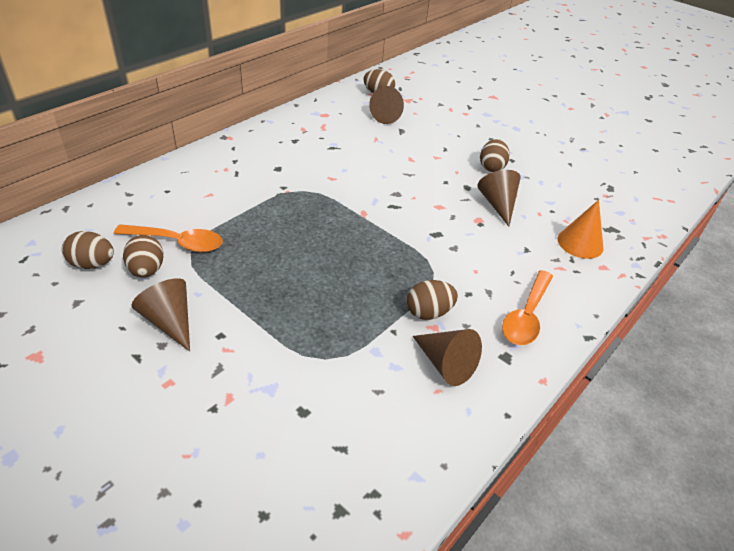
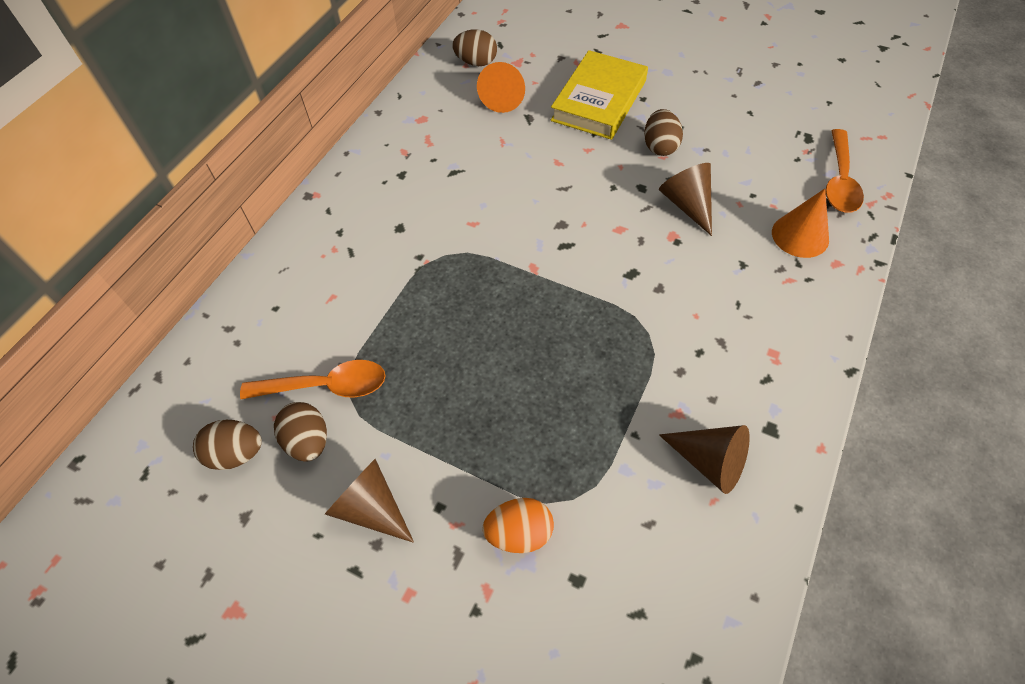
camera: 10 degrees left, 15 degrees up
brown cone [369,86,404,124] -> orange cone [477,62,525,113]
brown egg [406,280,458,320] -> none
orange spoon [502,270,553,345] -> orange spoon moved to [826,129,864,213]
none -> orange egg [482,498,554,553]
none -> yellow book [551,50,648,140]

